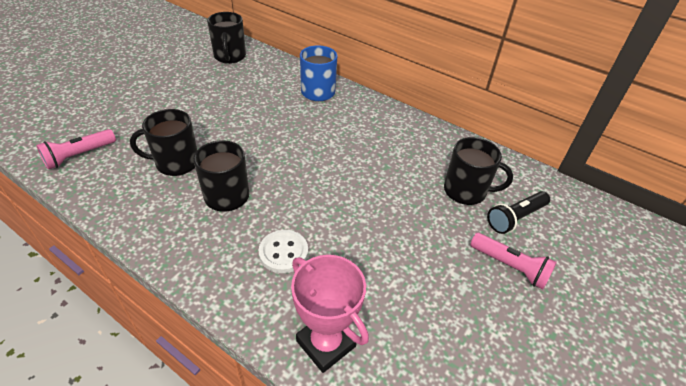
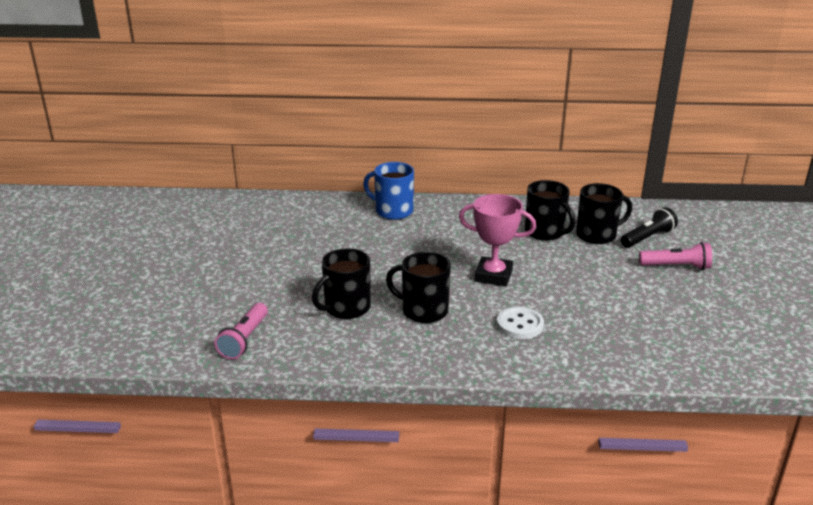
camera: 30 degrees left, 15 degrees down
black mug [207,12,246,64] -> black mug moved to [525,180,575,241]
pink trophy [291,255,369,373] -> pink trophy moved to [459,194,536,286]
black flashlight [487,191,550,234] -> black flashlight turned 150 degrees counterclockwise [621,207,678,248]

